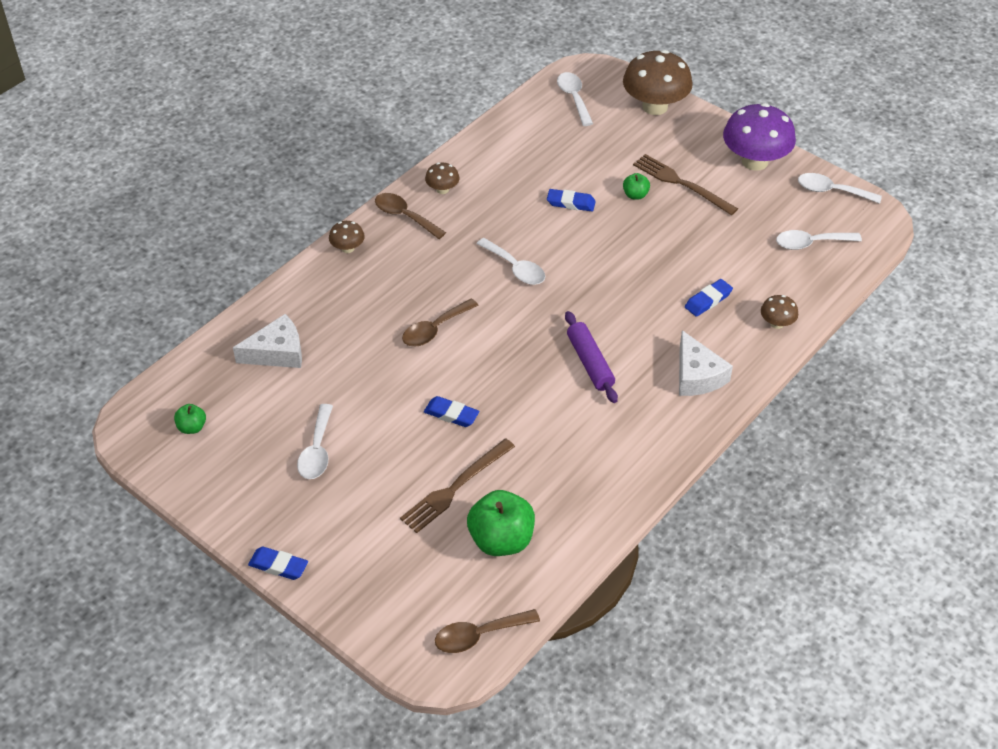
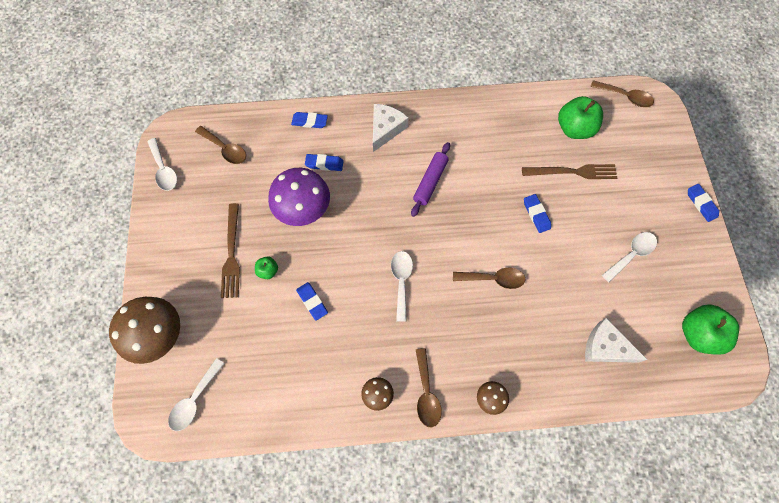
camera: 135 degrees left, 20 degrees up
green apple [174,404,206,434] -> green apple [682,304,739,355], size x2.03
purple mushroom [723,103,796,171] -> purple mushroom moved to [268,168,330,226]
brown mushroom [761,295,798,329] -> blue eraser [291,112,328,128]
white spoon [776,230,862,250] -> brown spoon [195,126,246,164]

